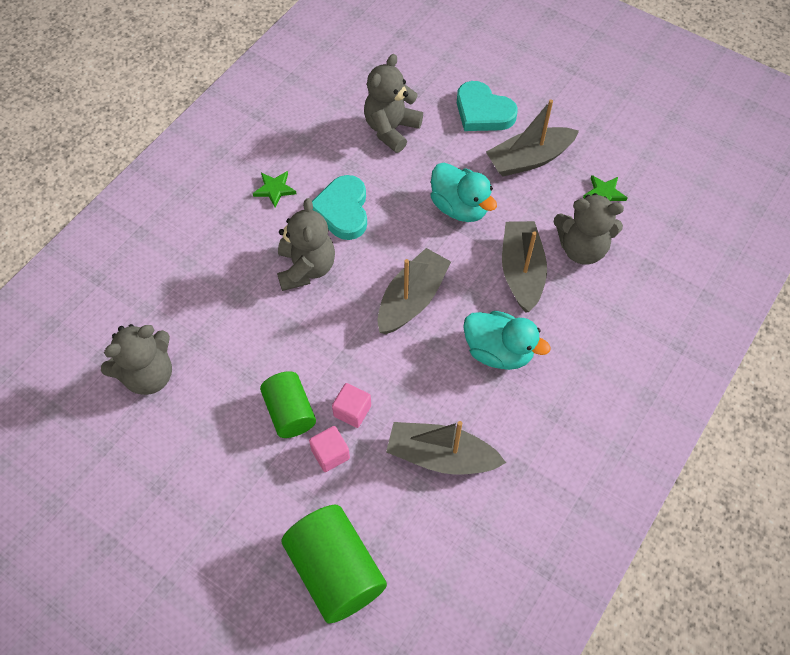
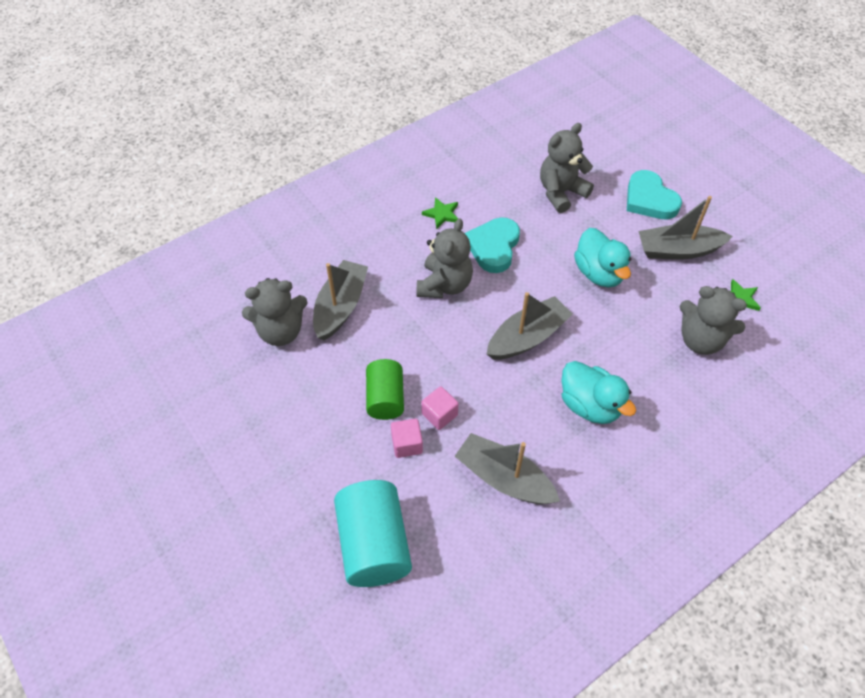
camera: 20 degrees right, 5 degrees down
green cylinder [281,505,387,624] -> turquoise cylinder [334,480,412,587]
grey boat [502,221,547,312] -> grey boat moved to [313,260,368,341]

